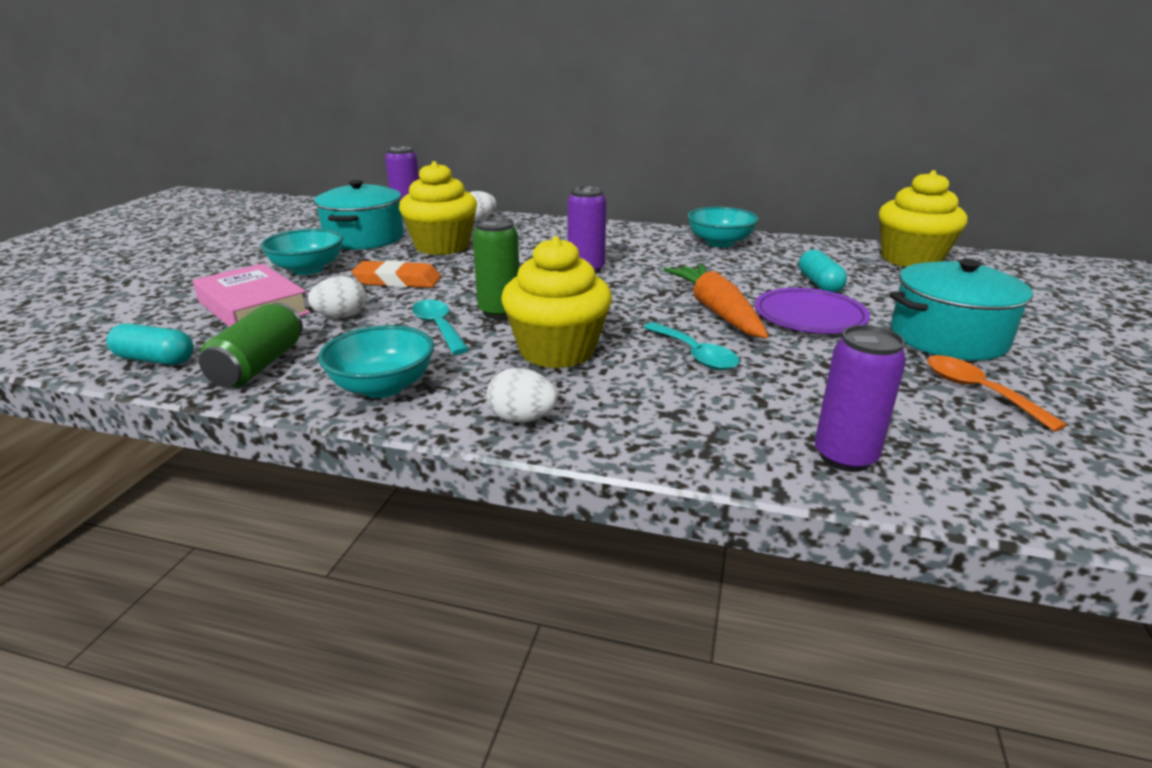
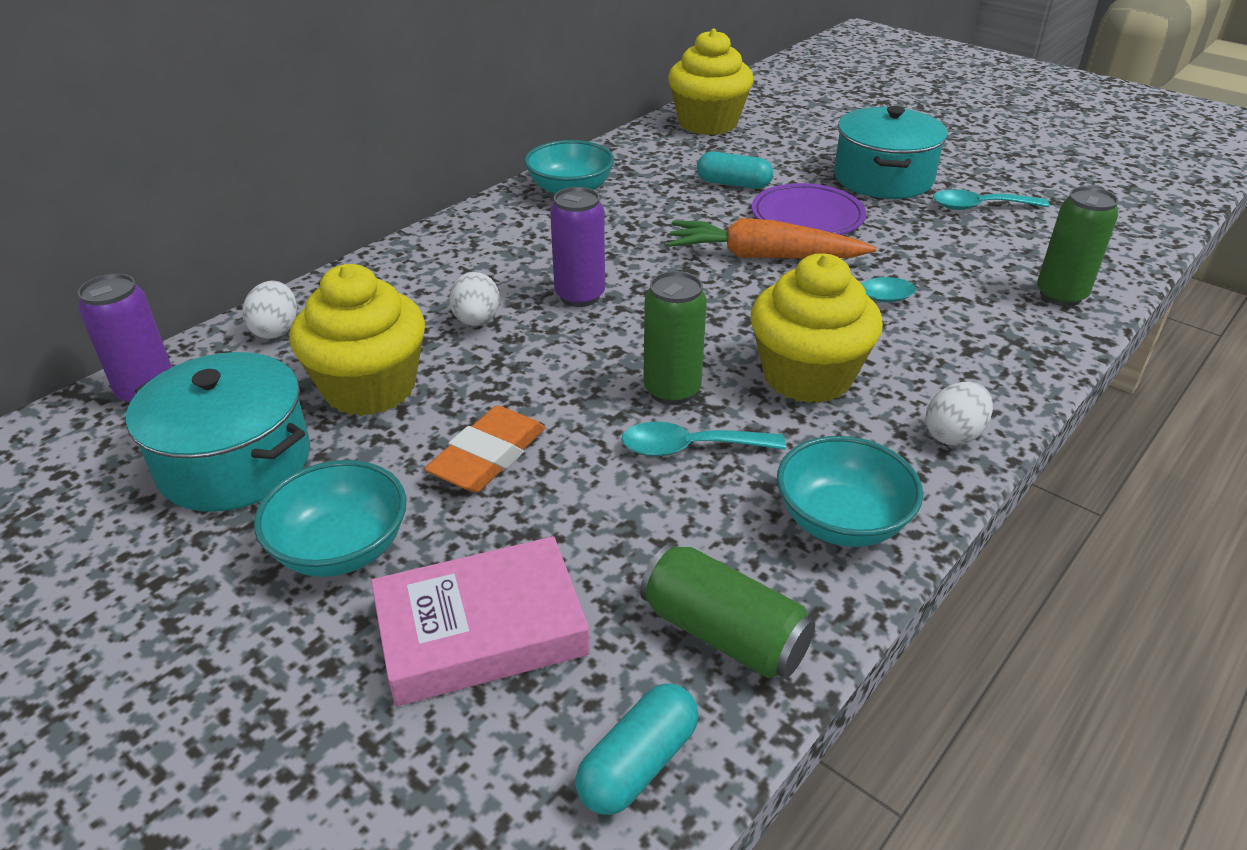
camera: 65 degrees left, 10 degrees up
white egg [308,276,366,318] -> white egg moved to [449,272,500,326]
purple can [815,325,906,472] -> green can [1037,186,1119,306]
orange spoon [927,355,1067,432] -> turquoise spoon [933,190,1050,210]

